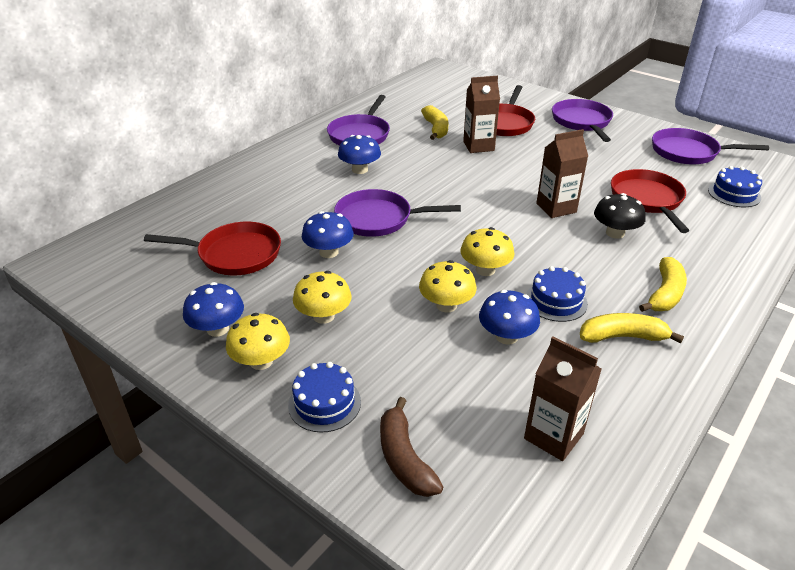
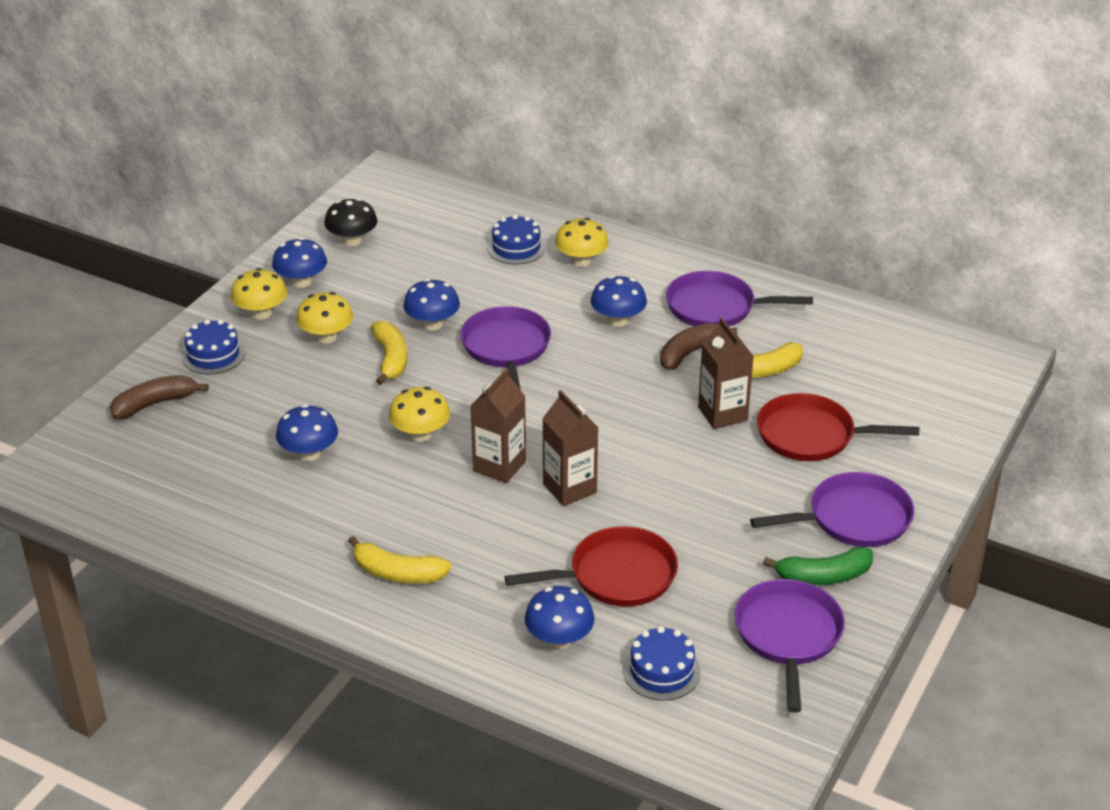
camera: 80 degrees right, 0 degrees up
red pan [144,222,281,275] -> none
yellow mushroom [419,260,477,312] -> yellow mushroom moved to [555,218,609,267]
brown carton [524,336,602,461] -> brown carton moved to [471,369,526,483]
blue cake [526,266,588,322] -> blue cake moved to [487,215,545,264]
yellow banana [580,313,684,343] -> yellow banana moved to [371,321,407,385]
black mushroom [594,193,645,239] -> black mushroom moved to [324,198,377,246]
none -> blue mushroom [525,586,595,649]
none -> brown banana [660,322,737,370]
none -> green banana [763,547,873,585]

